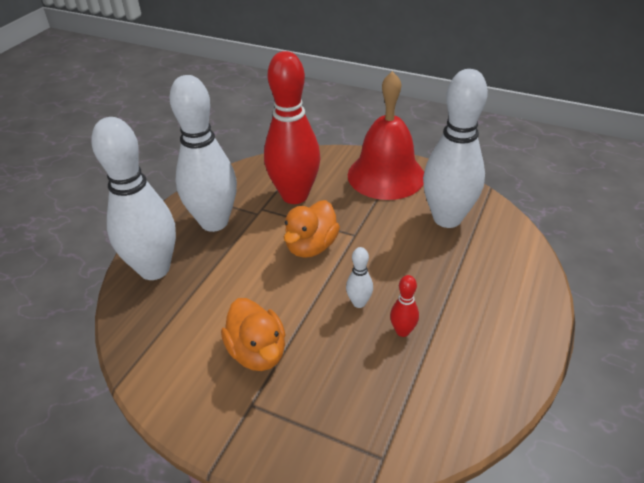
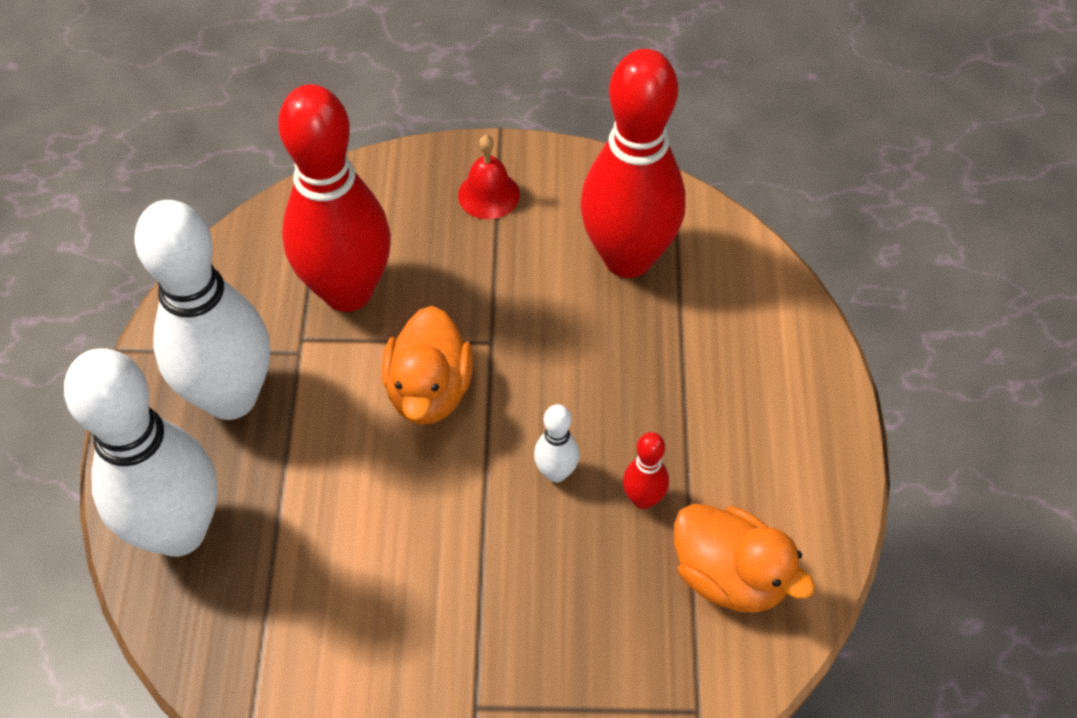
camera: 25 degrees left, 15 degrees up
orange duck [221,298,285,371] -> orange duck moved to [674,504,815,613]
red bell [348,71,424,200] -> red bell [458,135,520,219], size x0.43
white bowling pin [423,69,488,228] -> red bowling pin [580,49,686,278]

